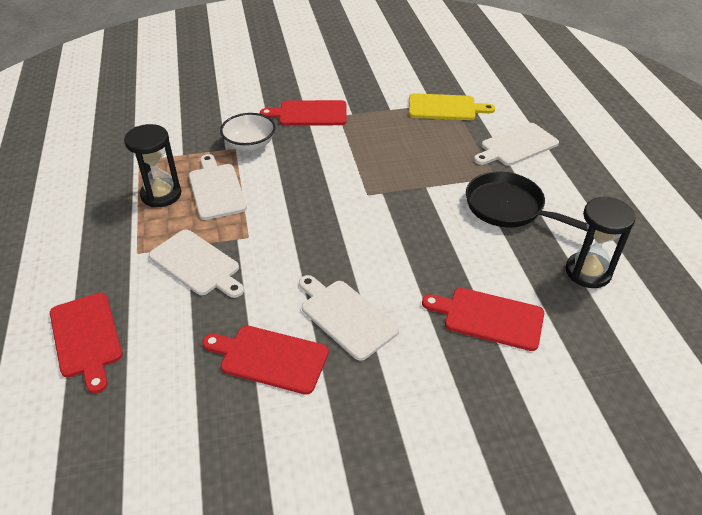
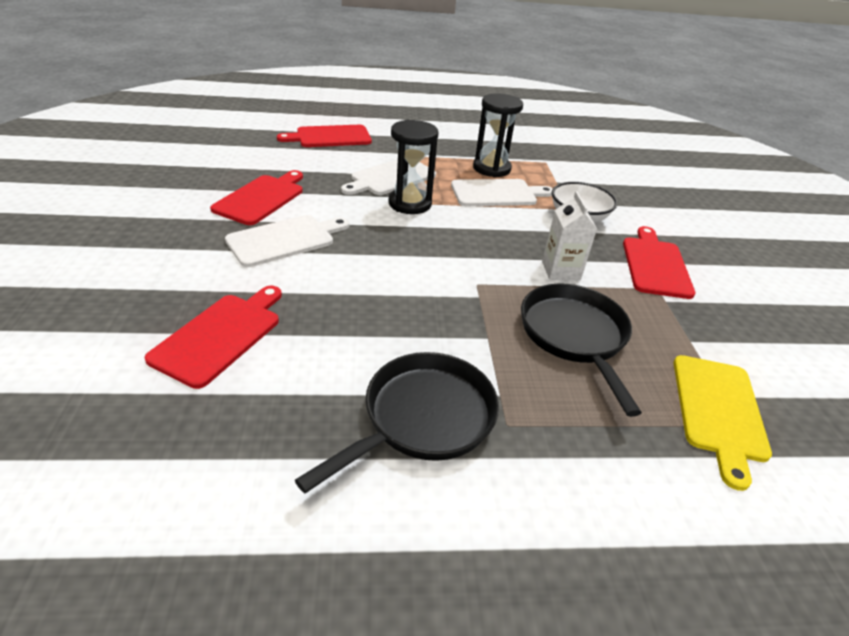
camera: 95 degrees right, 5 degrees down
white cutting board [474,123,559,166] -> none
black hourglass [565,196,636,288] -> black hourglass moved to [388,120,438,214]
none -> black pan [521,283,642,417]
none -> white carton [542,191,597,280]

